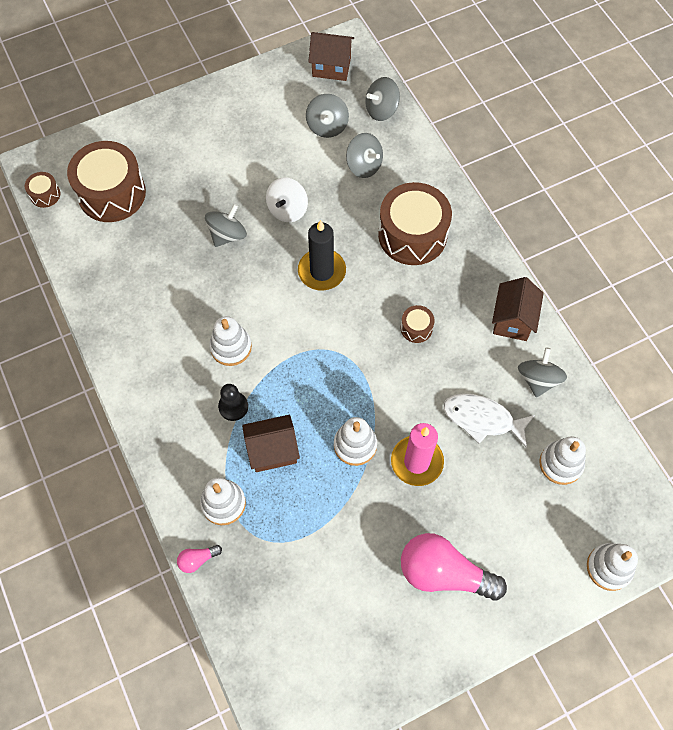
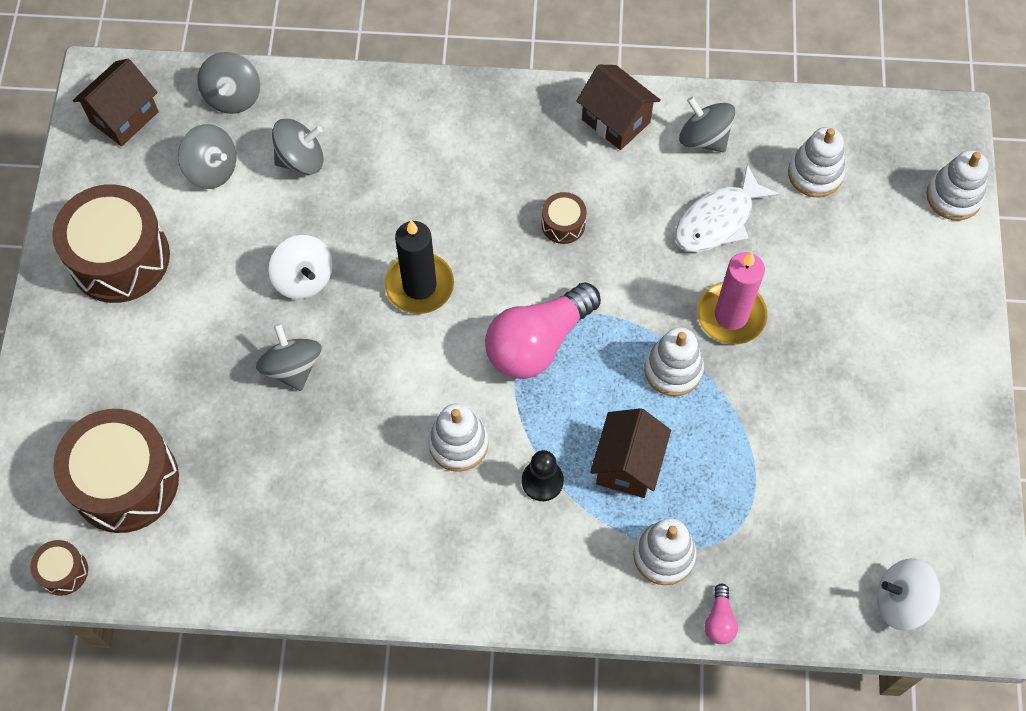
camera: 60 degrees left, 0 degrees up
brown drum [378,182,452,265] -> brown drum moved to [52,184,170,303]
pink light bulb [401,533,507,601] -> pink light bulb moved to [485,282,601,379]
none -> white spinning top [877,558,940,631]

